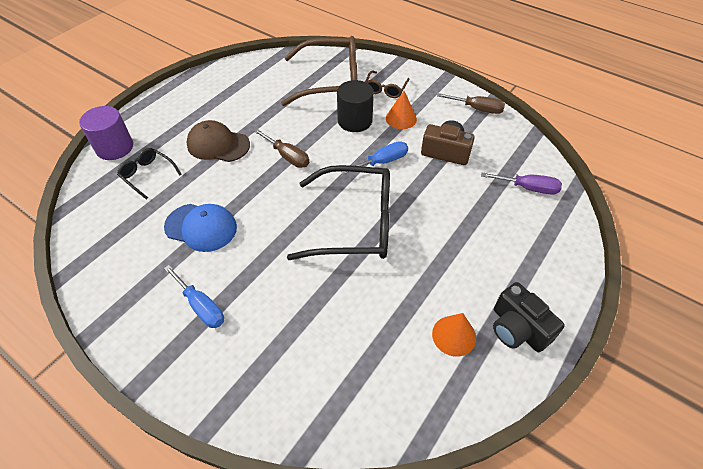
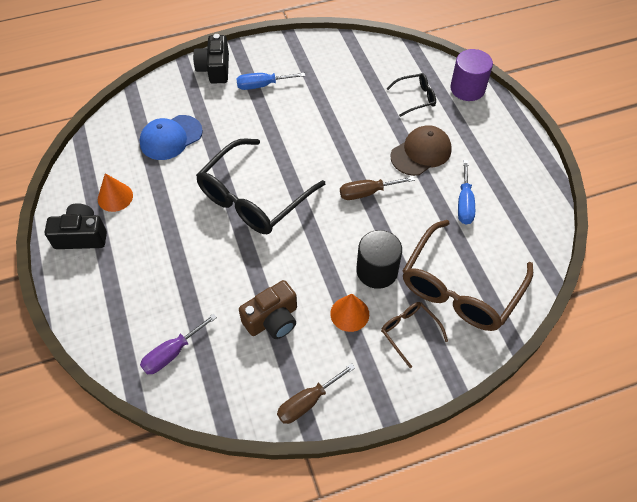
camera: 125 degrees right, 5 degrees up
blue cap [164,204,237,252] -> blue cap moved to [140,115,203,160]
blue screwdriver [341,141,408,174] -> blue screwdriver moved to [458,160,475,225]
none -> black camera [193,34,229,83]

